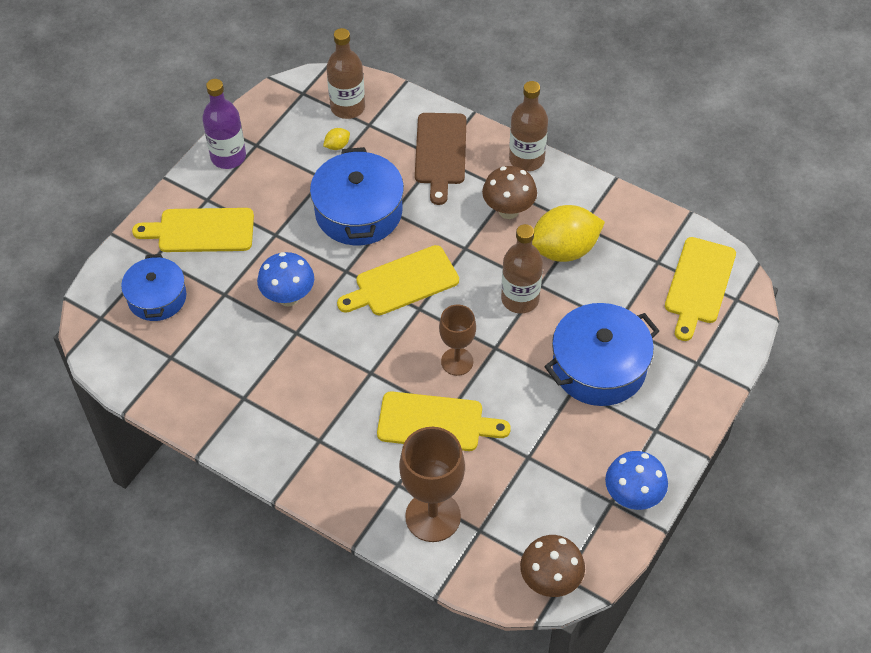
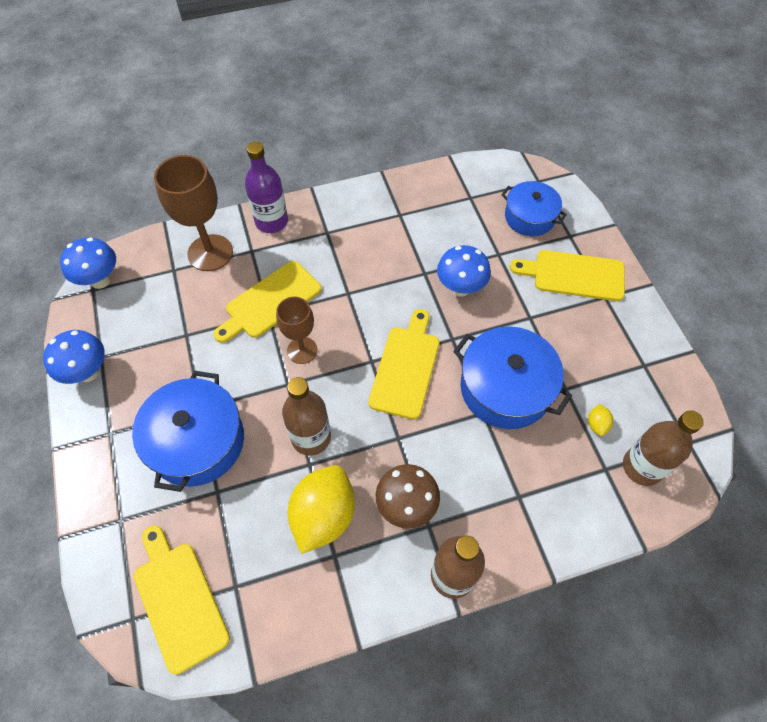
camera: 130 degrees right, 5 degrees up
yellow cutting board [132,208,254,252] -> yellow cutting board turned 120 degrees counterclockwise [510,250,625,301]
purple bottle [202,79,246,169] -> purple bottle moved to [245,142,288,233]
brown cutting board [415,113,467,205] -> none
brown mushroom [520,535,585,597] -> blue mushroom [60,238,116,289]

